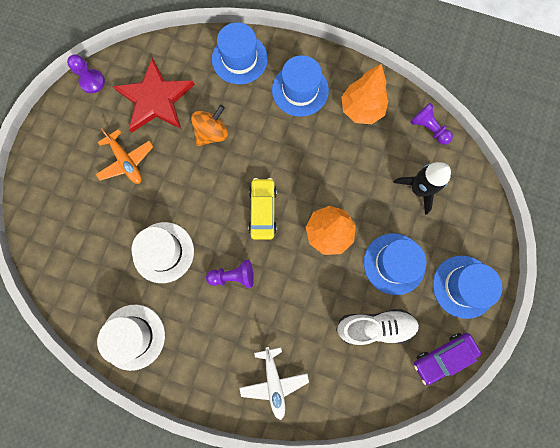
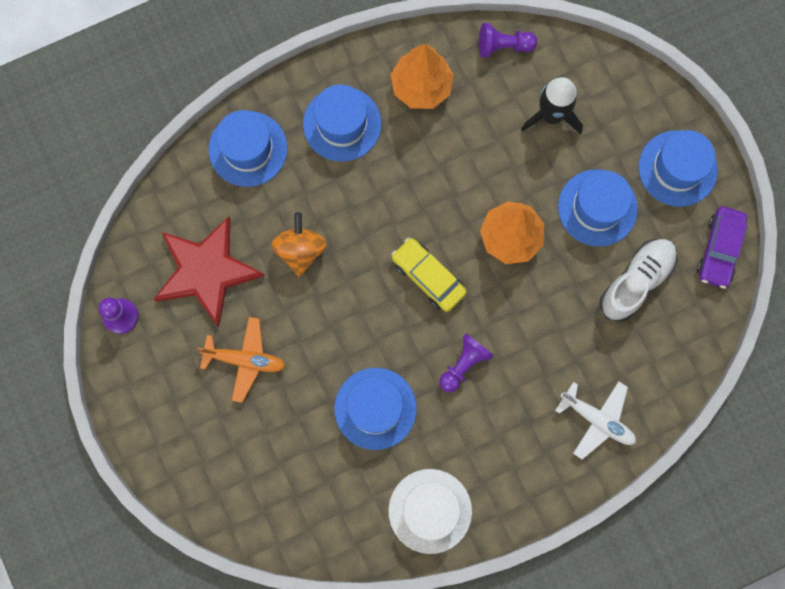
camera: 45 degrees left, 0 degrees up
white hat [131,222,194,283] -> blue hat [334,368,417,450]

